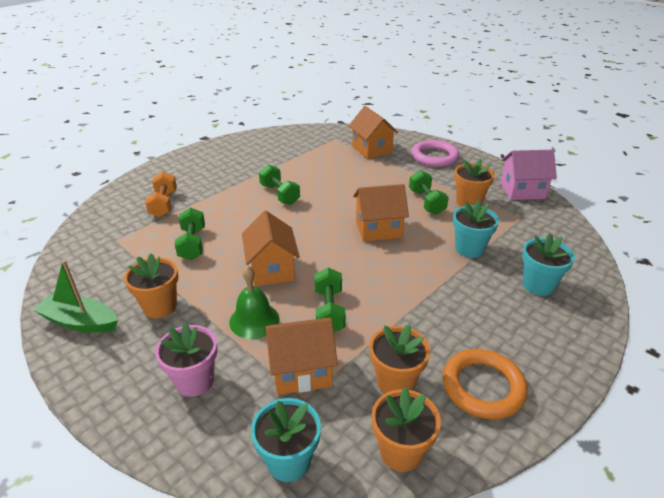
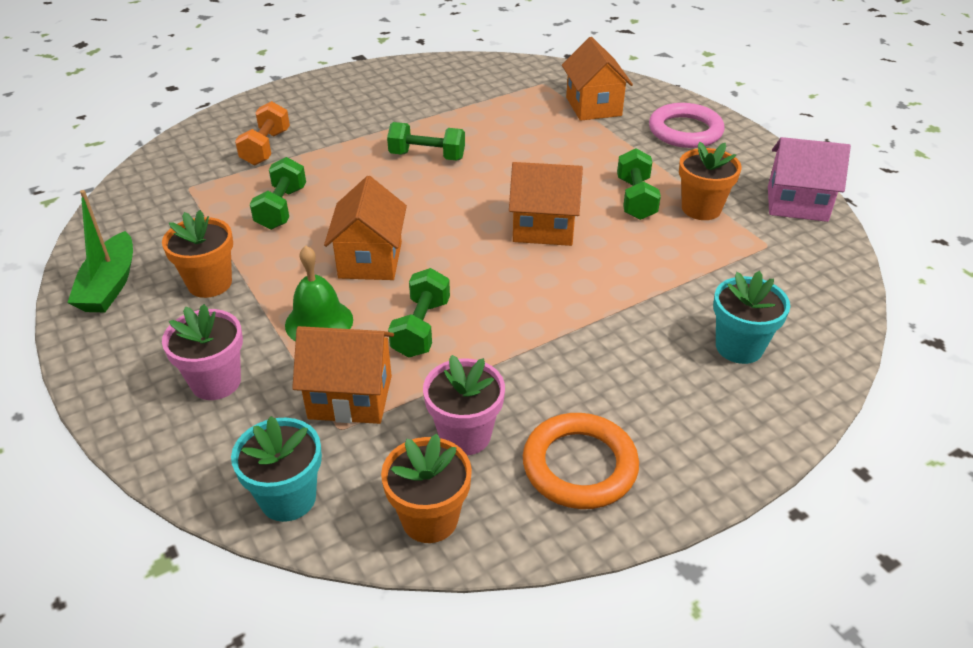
camera: 15 degrees right, 5 degrees up
green boat [33,260,118,333] -> green boat turned 120 degrees counterclockwise [67,190,133,312]
green dumbbell [259,164,300,205] -> green dumbbell turned 60 degrees counterclockwise [387,122,465,160]
orange flower pot [370,324,430,394] -> pink flower pot [423,355,505,455]
turquoise flower pot [453,200,499,258] -> none

